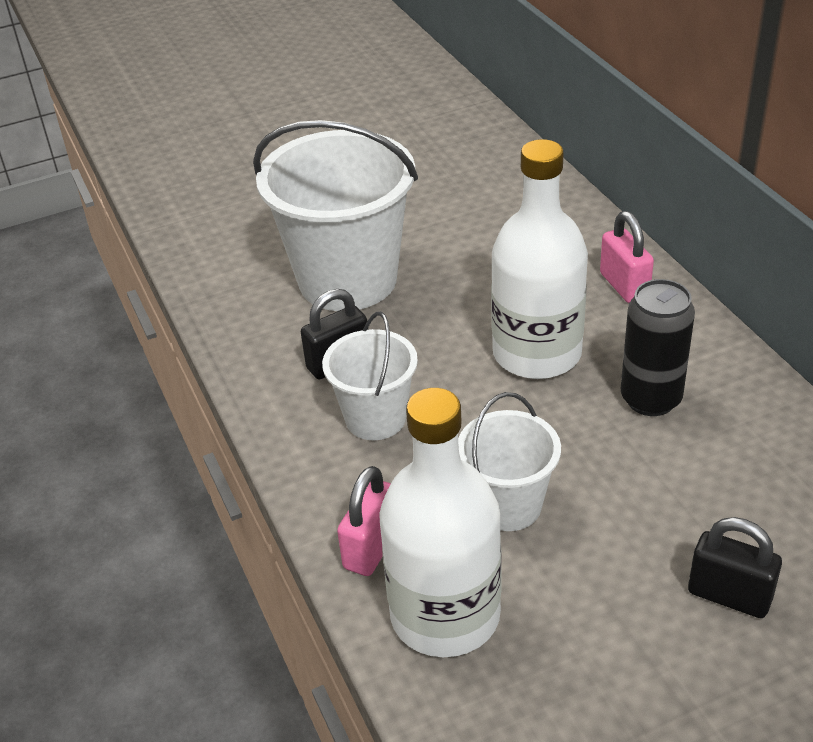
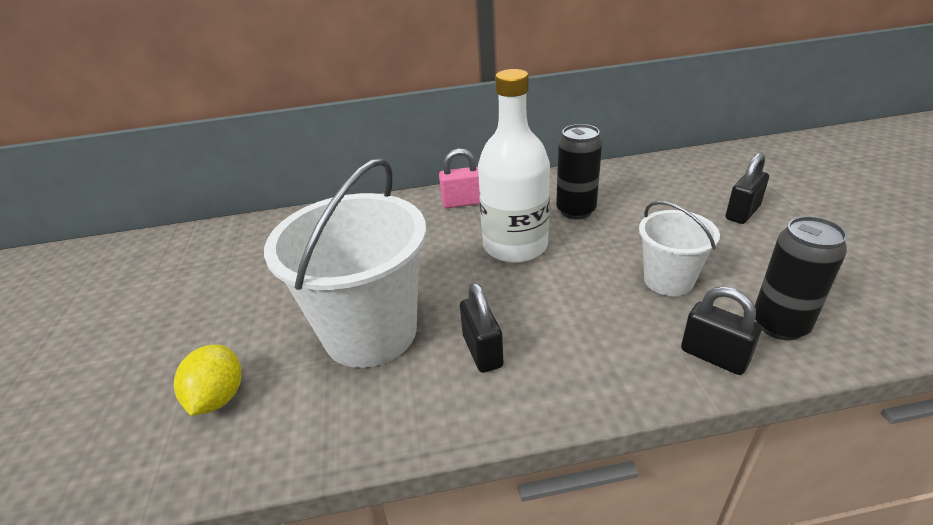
camera: 75 degrees left, 5 degrees down
white bucket [322,312,418,440] -> none
pink padlock [337,466,391,576] -> black padlock [681,286,762,375]
white bottle [379,388,501,657] -> black can [755,216,847,340]
none -> yellow lemon [174,344,242,416]

